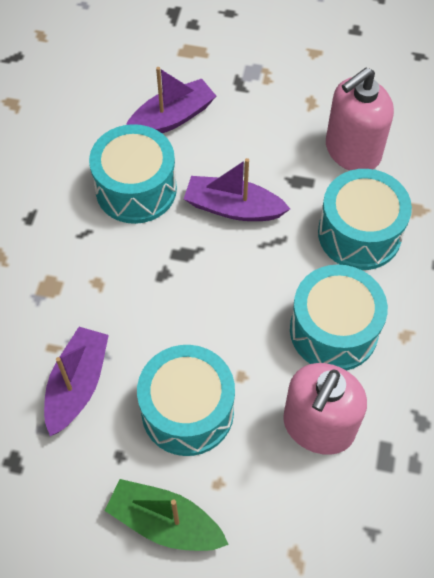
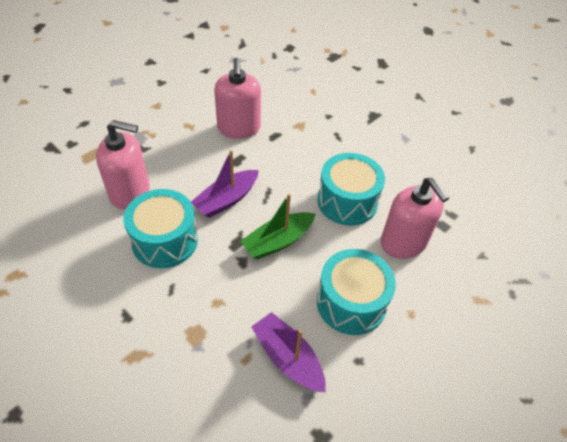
camera: 60 degrees left, 10 degrees down
green boat [105,479,229,551] -> green boat moved to [240,194,315,259]
purple boat [126,67,216,133] -> pink soap dispenser [96,120,150,210]
turquoise drum [318,169,412,270] -> none

